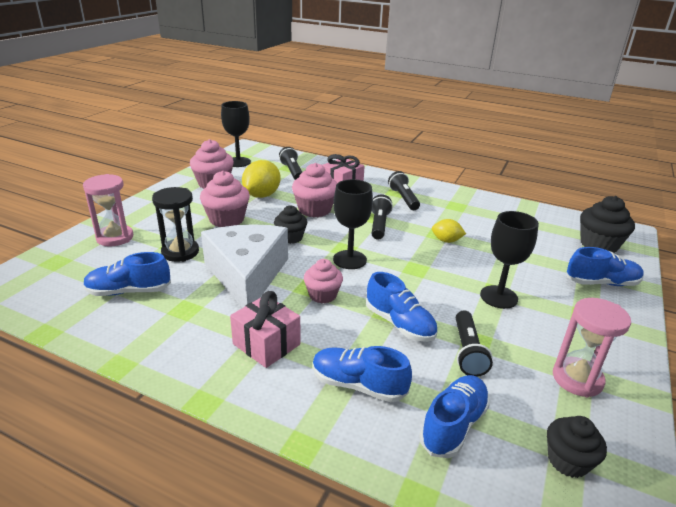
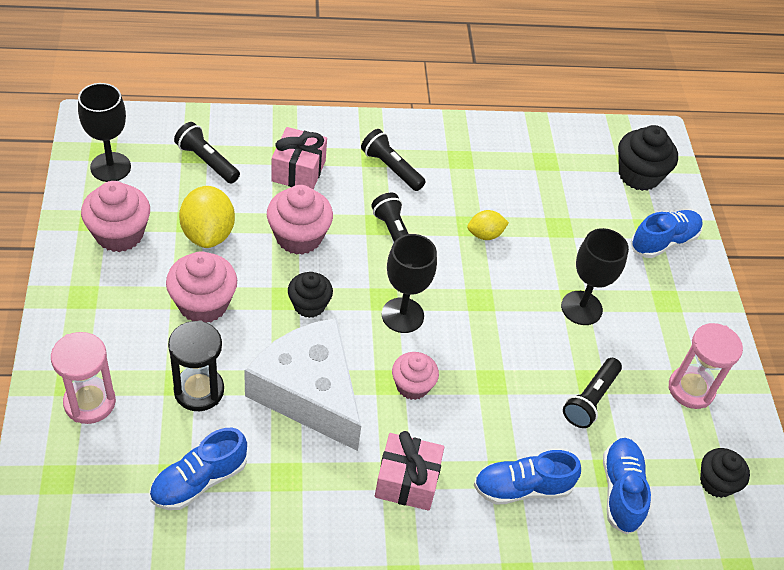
camera: 35 degrees left, 20 degrees up
blue shoe [366,272,437,342] -> none
black flashlight [456,310,493,377] -> black flashlight turned 60 degrees clockwise [563,358,622,428]

